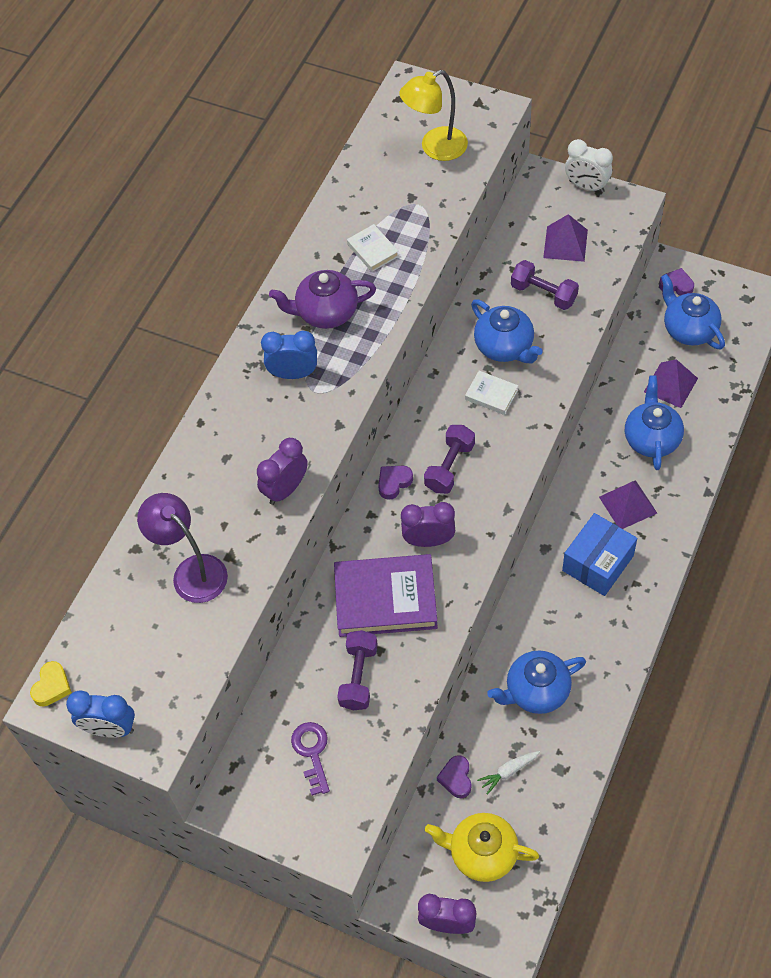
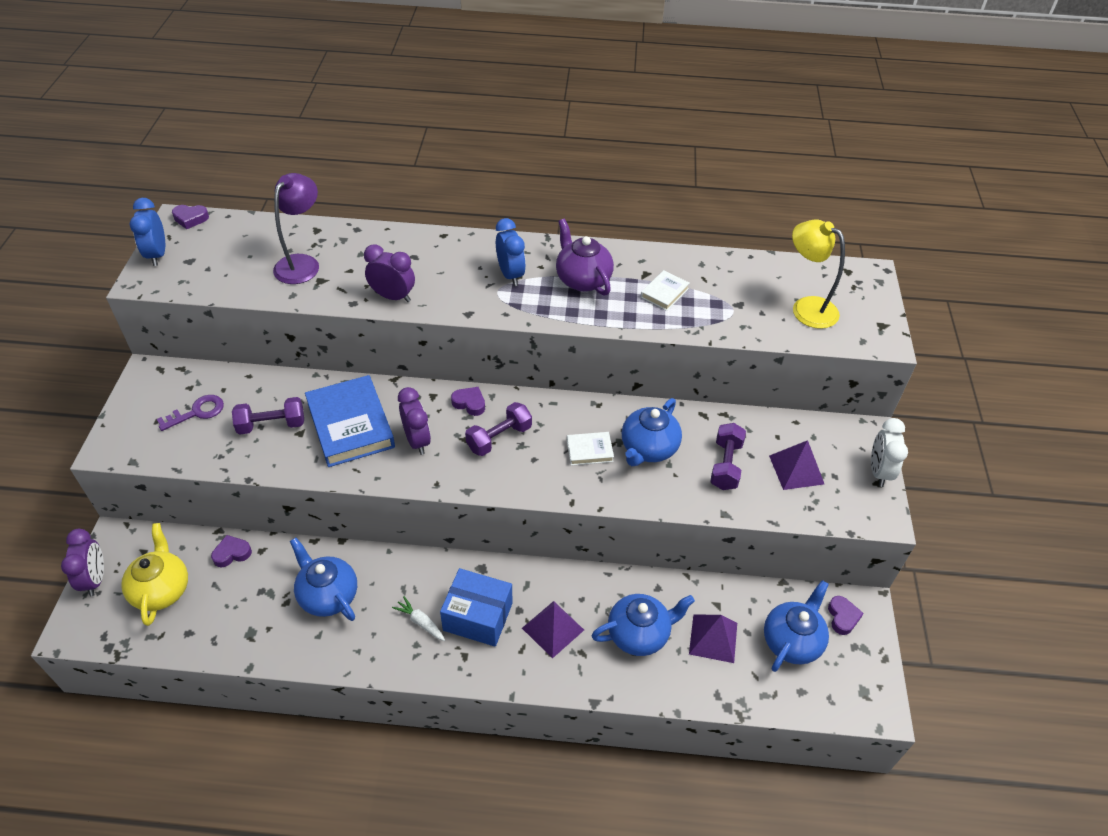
camera: 65 degrees right, 10 degrees down
yellow heart [30,661,72,706] -> purple heart [172,205,209,229]
purple book [334,554,438,637] -> blue book [305,375,395,467]
purple dumbbell [424,425,475,494] -> purple dumbbell turned 45 degrees counterclockwise [465,402,532,456]
white book [465,371,518,415] -> white book turned 75 degrees clockwise [567,432,614,466]
white carrot [477,751,540,795] -> white carrot moved to [392,596,445,641]

